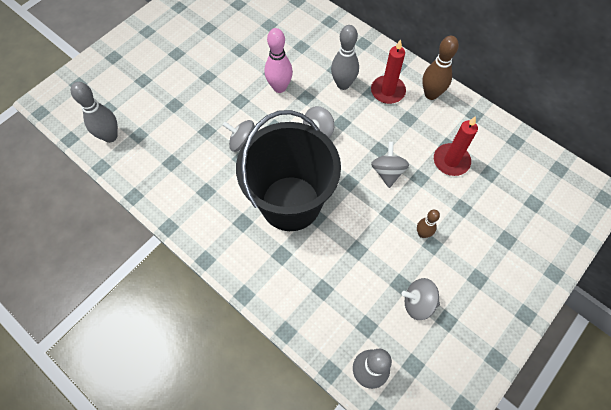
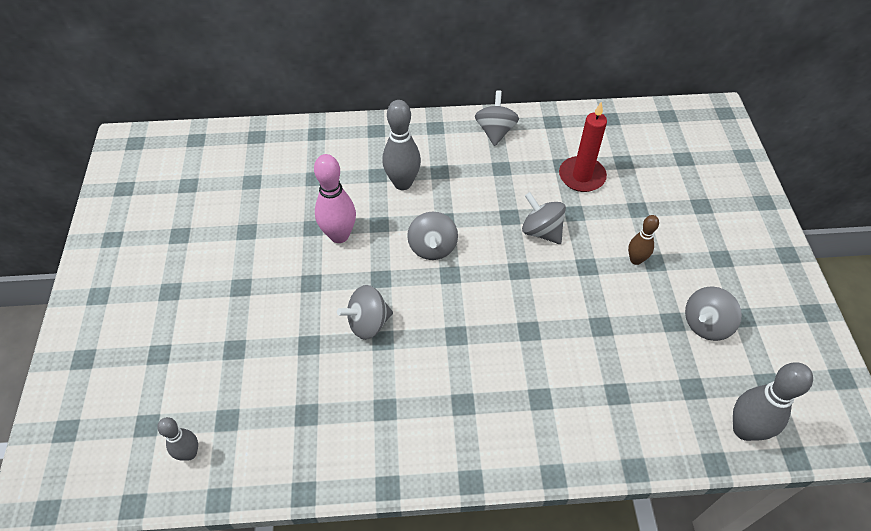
camera: 45 degrees left, 10 degrees down
grey bowling pin [71,82,118,143] -> grey bowling pin [157,417,198,461], size x0.60
black bucket [236,110,341,231] -> none
red candle [371,39,406,104] -> none
brown bowling pin [422,36,459,100] -> grey spinning top [475,90,519,146]

